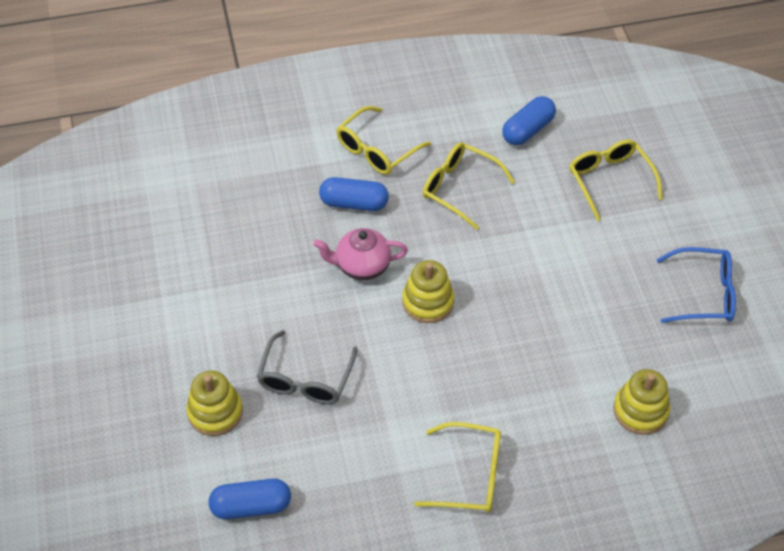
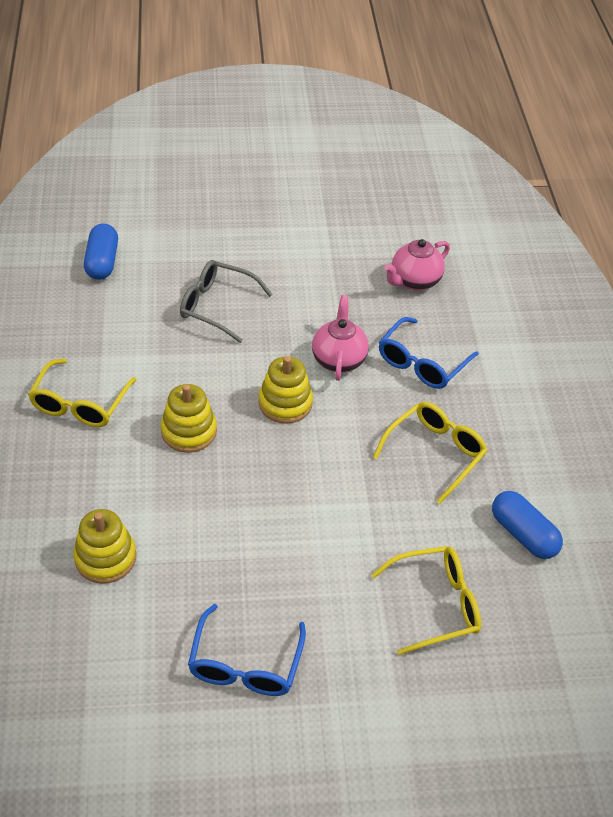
camera: 95 degrees right, 5 degrees down
yellow stacking toy [186,371,243,436] -> yellow stacking toy moved to [161,384,217,453]
blue capsule [319,177,389,211] -> blue glasses [379,317,479,389]
yellow glasses [337,106,431,175] -> none
none -> pink teapot [384,239,450,291]

